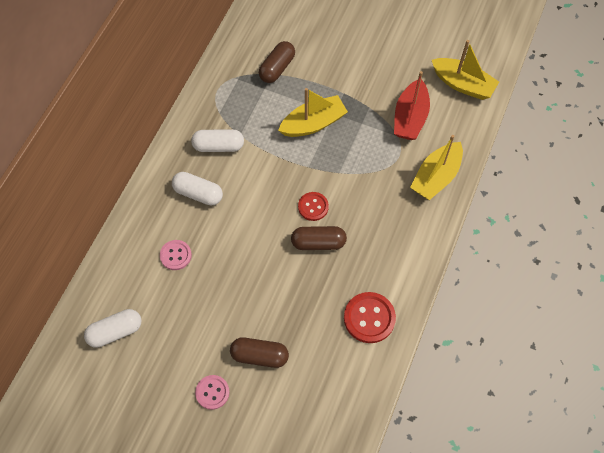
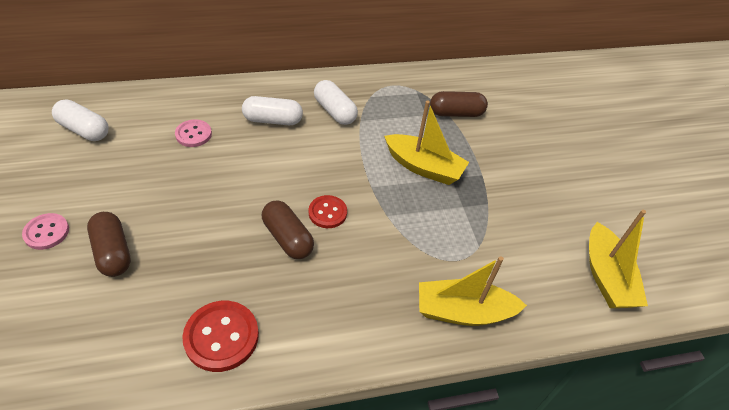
camera: 50 degrees right, 15 degrees down
white capsule [172,172,223,205] -> white capsule turned 75 degrees counterclockwise [242,96,303,125]
red boat [394,71,430,140] -> none

